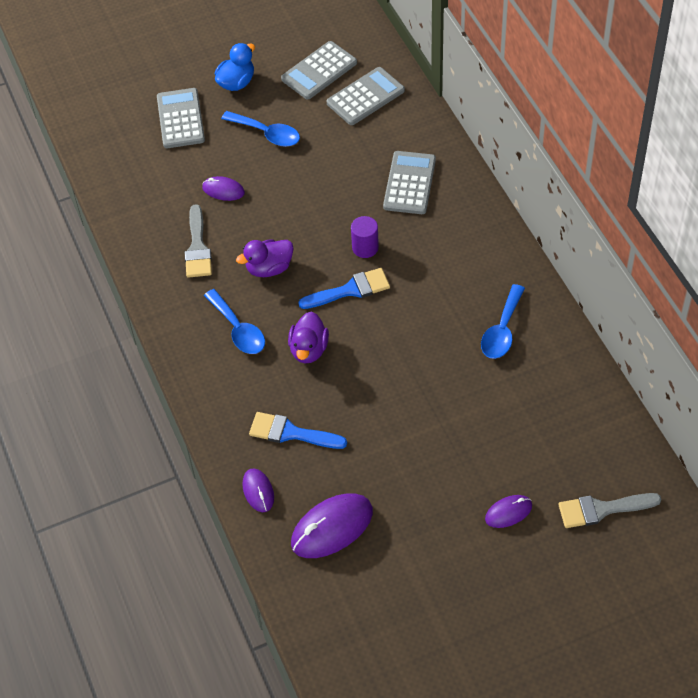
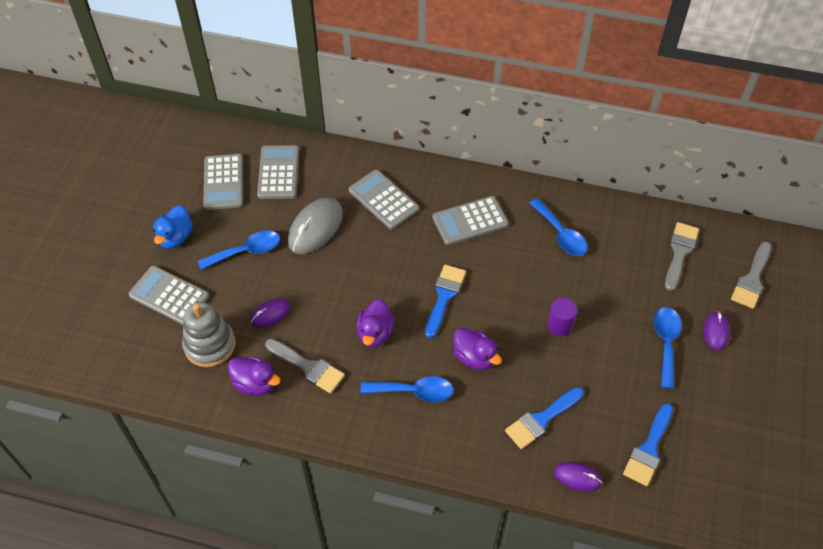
camera: 55 degrees left, 0 degrees up
blue duck [215,43,255,91] -> blue duck turned 150 degrees counterclockwise [153,205,193,249]
purple mouse [291,494,373,558] -> blue brush [623,403,673,486]
purple cylinder [351,216,379,258] -> purple cylinder moved to [547,298,577,336]
none -> grey stacking toy [182,302,236,367]
none -> purple duck [228,356,281,396]
none -> grey mouse [288,197,343,254]
none -> grey calculator [432,196,509,245]
none -> blue spoon [654,307,682,389]
none -> grey brush [665,222,699,291]

